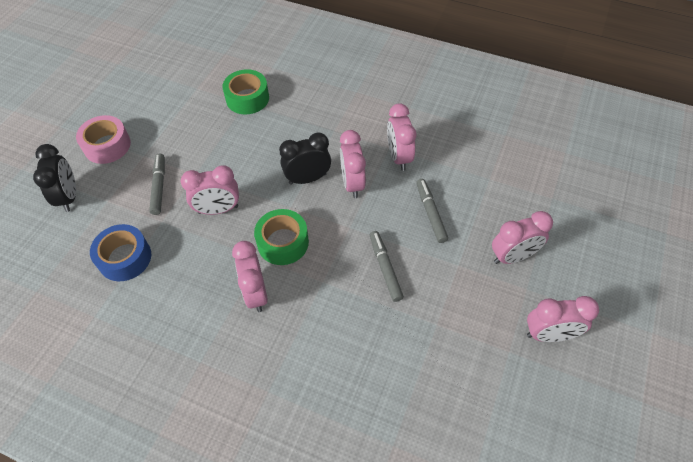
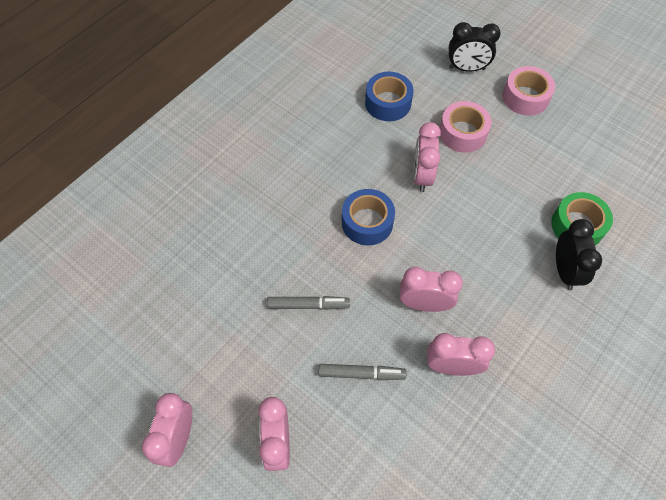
camera: 105 degrees right, 5 degrees up
grey marker [149,153,165,215] -> pink tape [440,101,492,153]
pink clock [232,241,268,312] -> none
green tape [254,209,309,265] -> blue tape [342,189,395,245]
black clock [279,132,331,185] -> black clock moved to [556,219,602,290]

